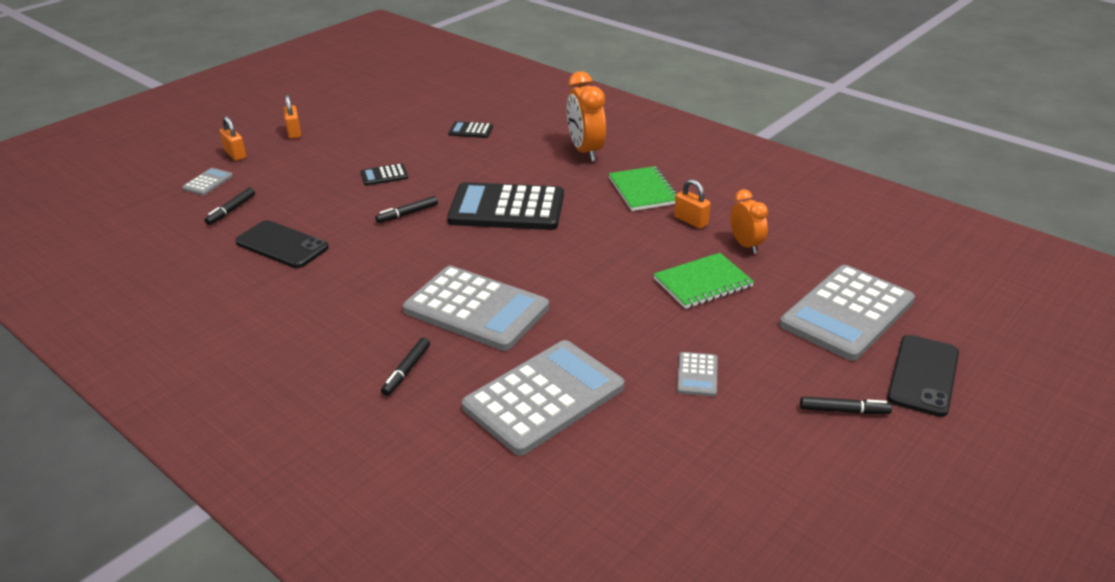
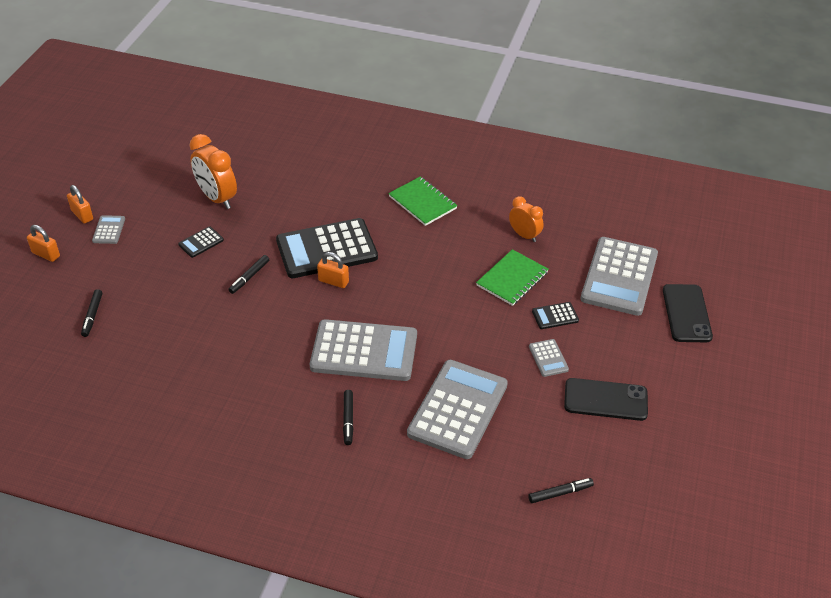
camera: 25 degrees left, 10 degrees up
grey calculator [182,168,233,195] -> grey calculator moved to [92,215,125,244]
black phone [235,220,329,268] -> black phone moved to [564,378,648,421]
black calculator [448,121,493,138] -> black calculator moved to [532,302,579,329]
orange clock [567,71,606,161] -> orange clock moved to [190,134,237,209]
orange padlock [674,179,711,229] -> orange padlock moved to [317,252,349,288]
black marker [800,397,892,414] -> black marker moved to [528,478,594,503]

